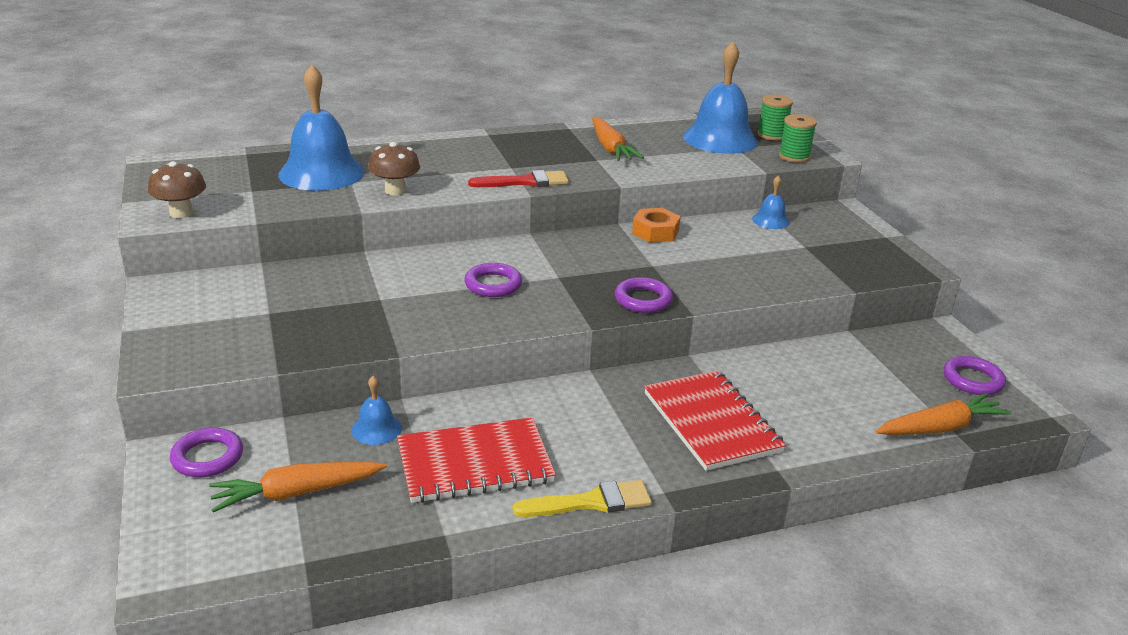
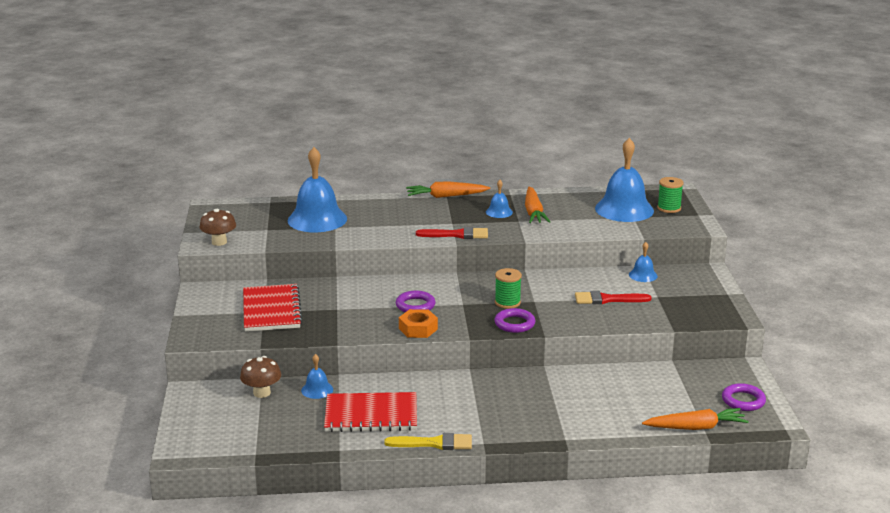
camera: 15 degrees right, 5 degrees down
purple ring [170,428,243,477] -> none
orange carrot [209,462,387,512] -> orange carrot moved to [406,181,490,198]
brown mushroom [368,142,420,195] -> brown mushroom moved to [240,356,281,398]
orange nut [632,208,681,243] -> orange nut moved to [399,309,438,338]
red notebook [644,371,786,471] -> red notebook moved to [243,284,303,332]
green spool [779,114,817,163] -> green spool moved to [495,268,522,309]
none -> blue bell [486,180,513,218]
none -> red brush [575,291,652,304]

